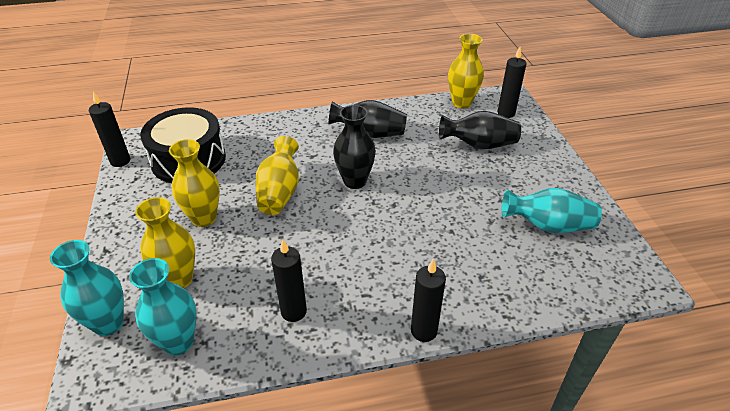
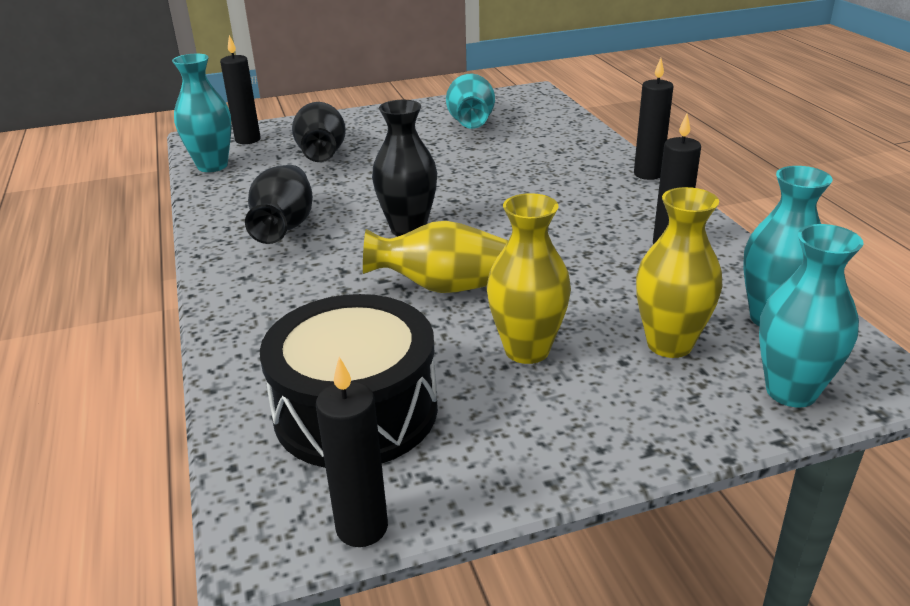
camera: 95 degrees left, 10 degrees down
yellow vase [448,34,484,109] -> turquoise vase [172,54,232,172]

